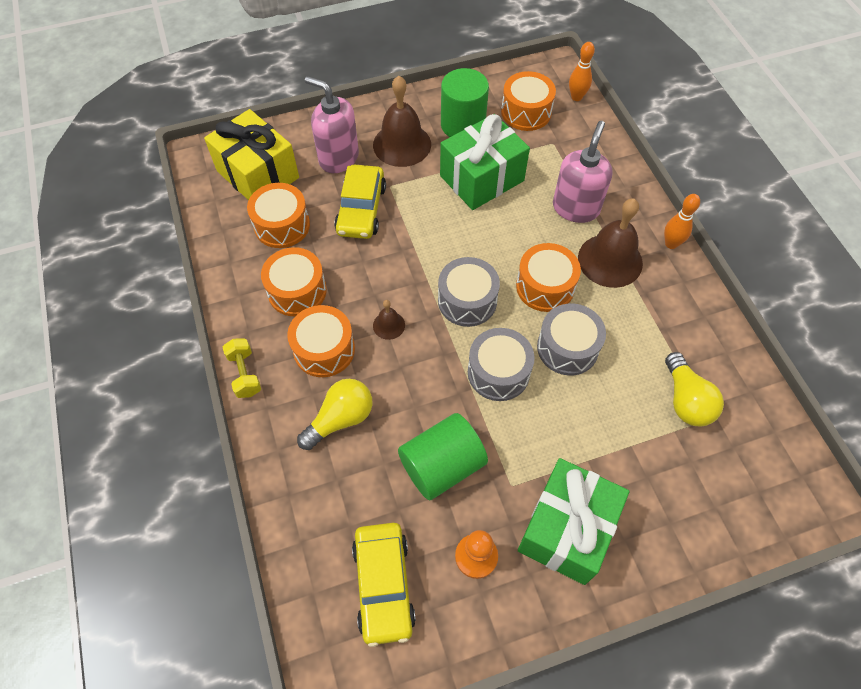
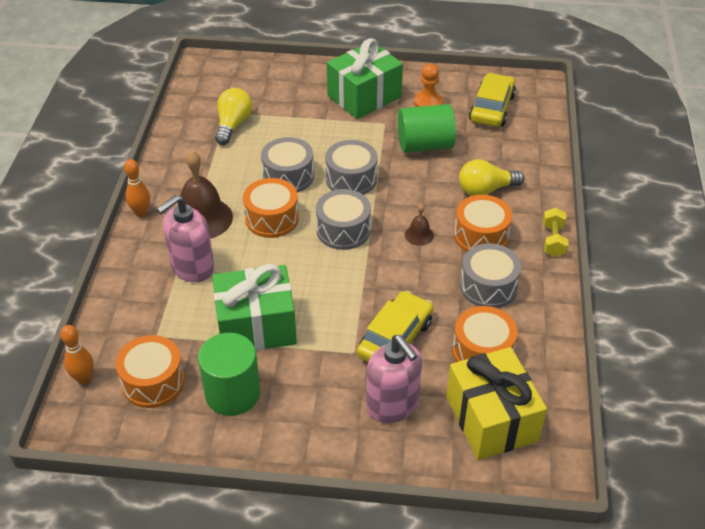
camera: 155 degrees left, 15 degrees down
orange drum [261,247,327,316] -> grey drum [460,243,521,308]
brown bell [373,76,431,167] -> none

